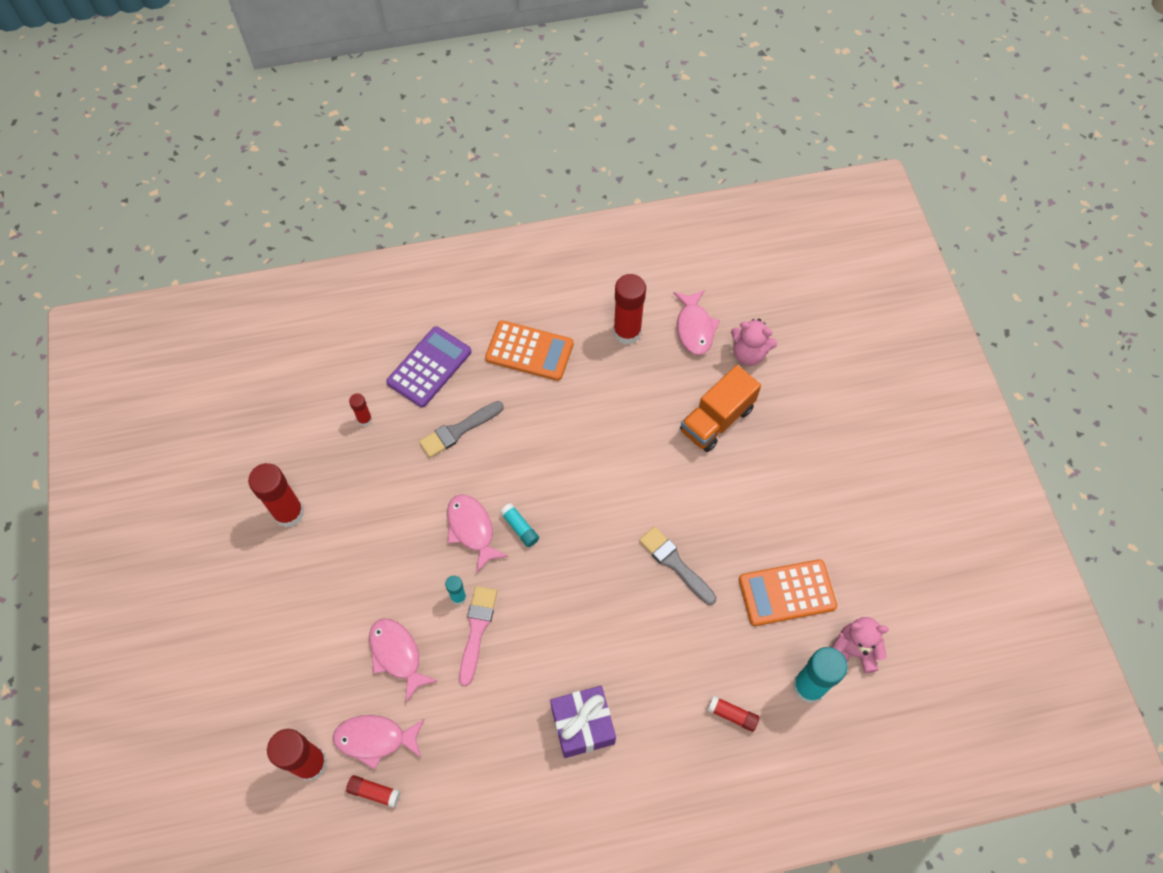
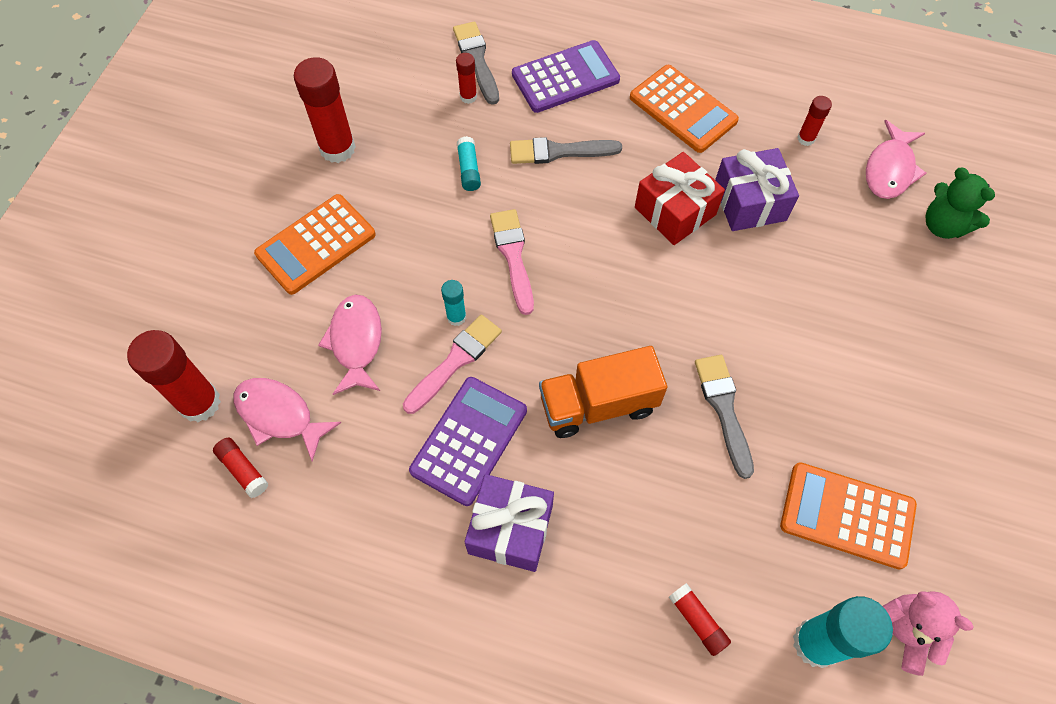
camera: 30 degrees right, 0 degrees up
pink fish [447,494,508,573] -> pink brush [490,209,534,315]
turquoise glue stick [500,503,539,547] -> turquoise glue stick moved to [457,136,481,191]
red glue stick [613,274,646,344] -> red glue stick [797,96,832,146], size x0.50
orange truck [680,365,761,452] -> orange truck moved to [539,346,667,438]
pink teddy bear [731,319,777,366] -> green teddy bear [926,167,995,239]
none -> orange calculator [254,194,376,295]
none -> purple calculator [409,377,527,506]
none -> grey brush [453,21,499,105]
none -> red gift [635,152,725,245]
none -> purple gift [715,148,799,231]

